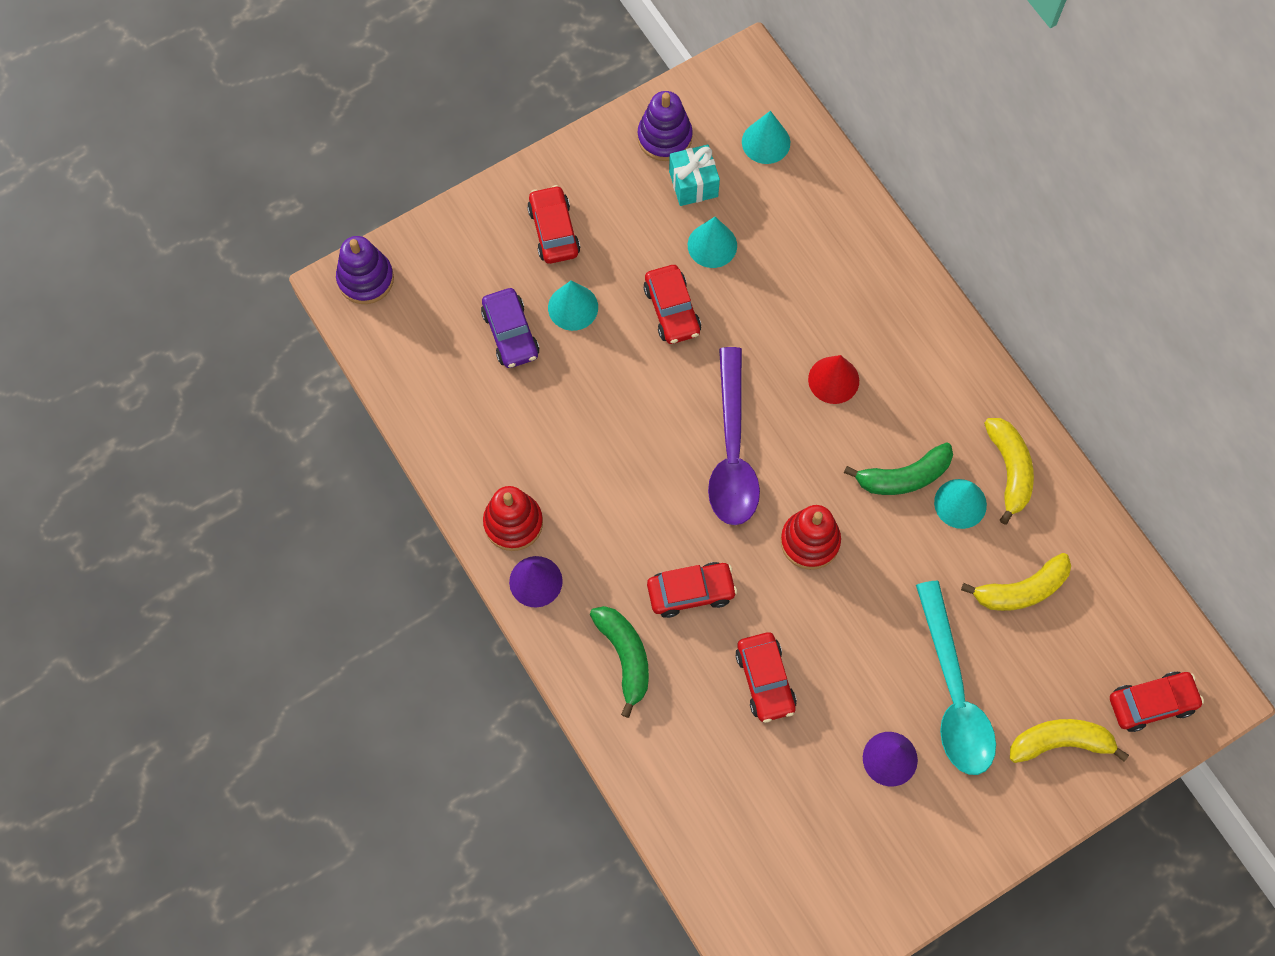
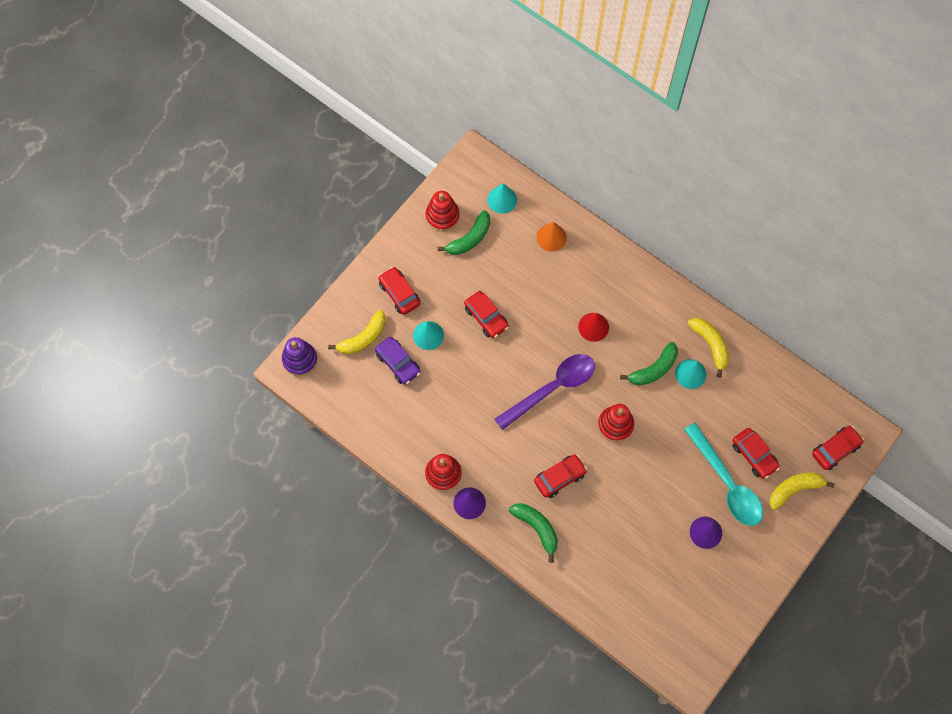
camera: 20 degrees left, 0 degrees up
purple stacking toy [637,91,693,161] -> red stacking toy [426,191,459,231]
turquoise gift [669,144,720,206] -> green banana [438,210,490,255]
turquoise cone [688,217,737,268] -> none
purple spoon [708,347,760,525] -> purple spoon turned 105 degrees counterclockwise [495,354,595,430]
red car [735,632,797,723] -> red car moved to [733,428,780,479]
yellow banana [961,553,1071,611] -> yellow banana moved to [328,310,386,355]
none -> orange cone [536,222,567,252]

